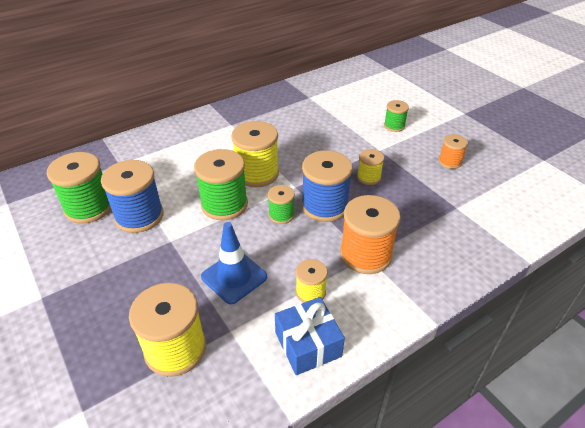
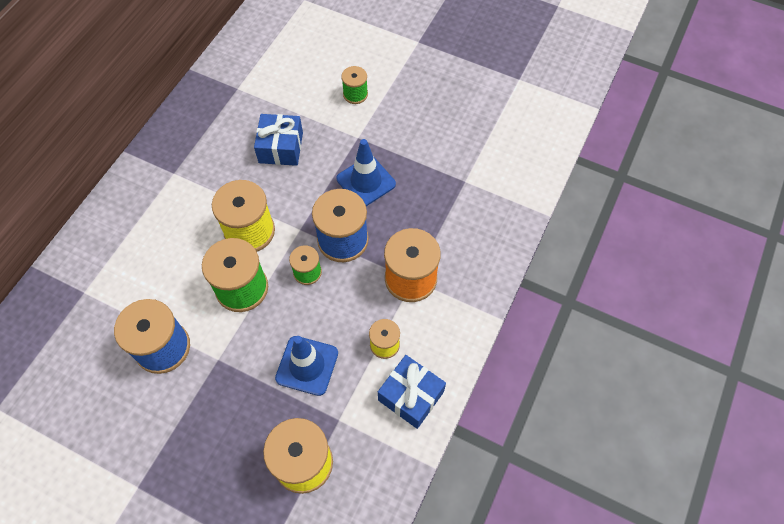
camera: 30 degrees left, 20 degrees up
green spool [47,152,111,224] -> none
yellow spool [357,149,384,185] -> blue traffic cone [337,139,396,206]
orange spool [438,134,468,169] -> none
none -> blue gift [254,114,303,166]

